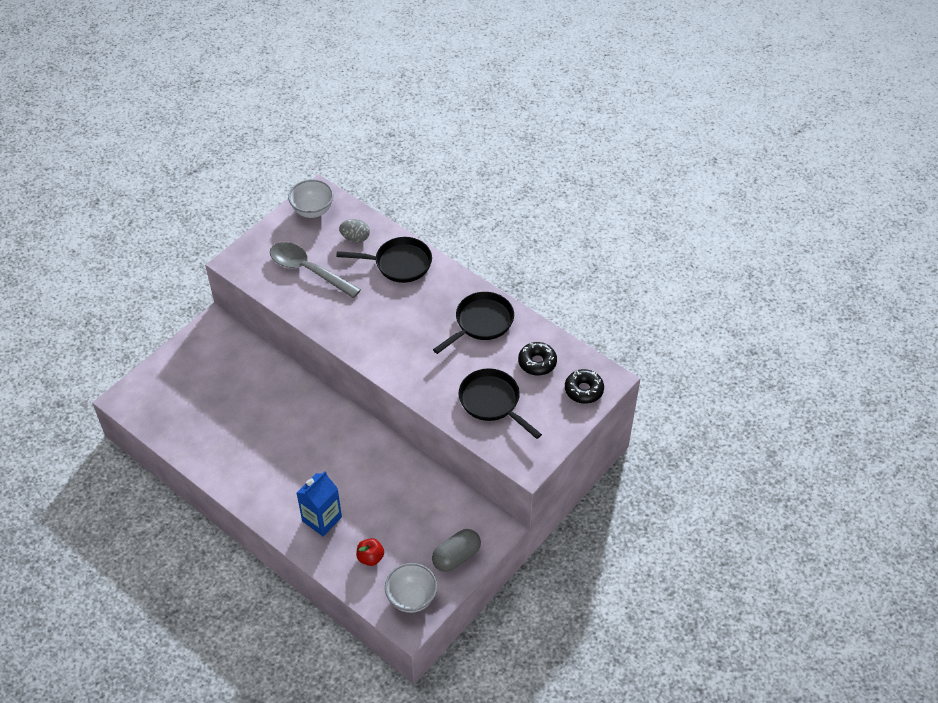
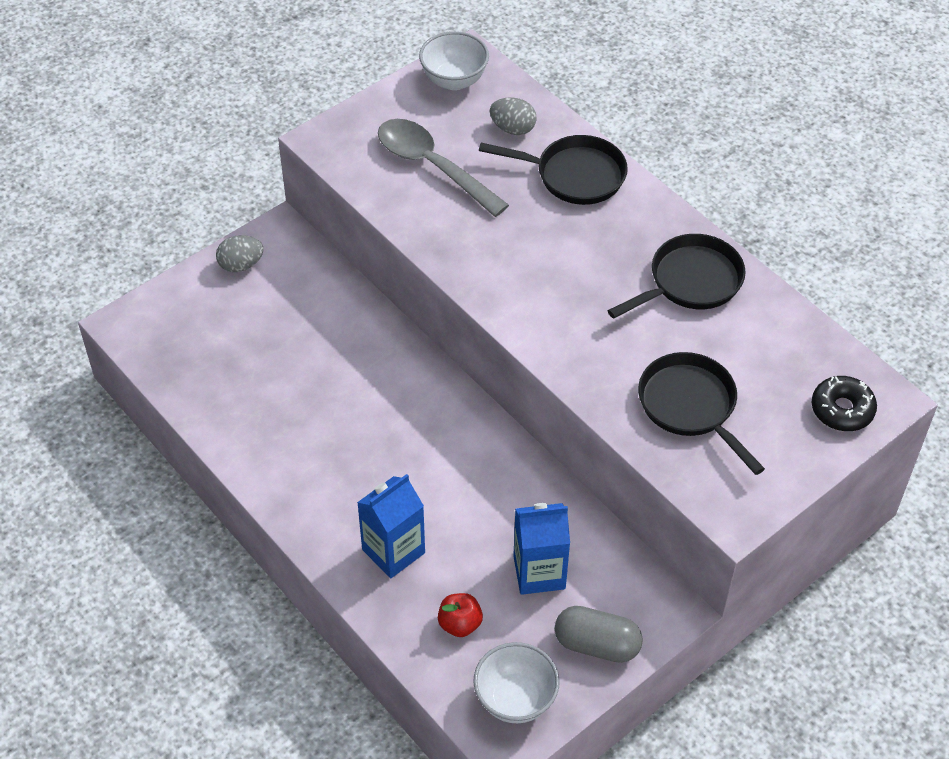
camera: 10 degrees right, 0 degrees up
grey capsule [432,529,481,572] -> grey capsule turned 45 degrees clockwise [555,606,643,663]
black donut [518,342,557,375] -> none
none -> grey egg [216,235,263,272]
none -> blue carton [513,503,570,595]

